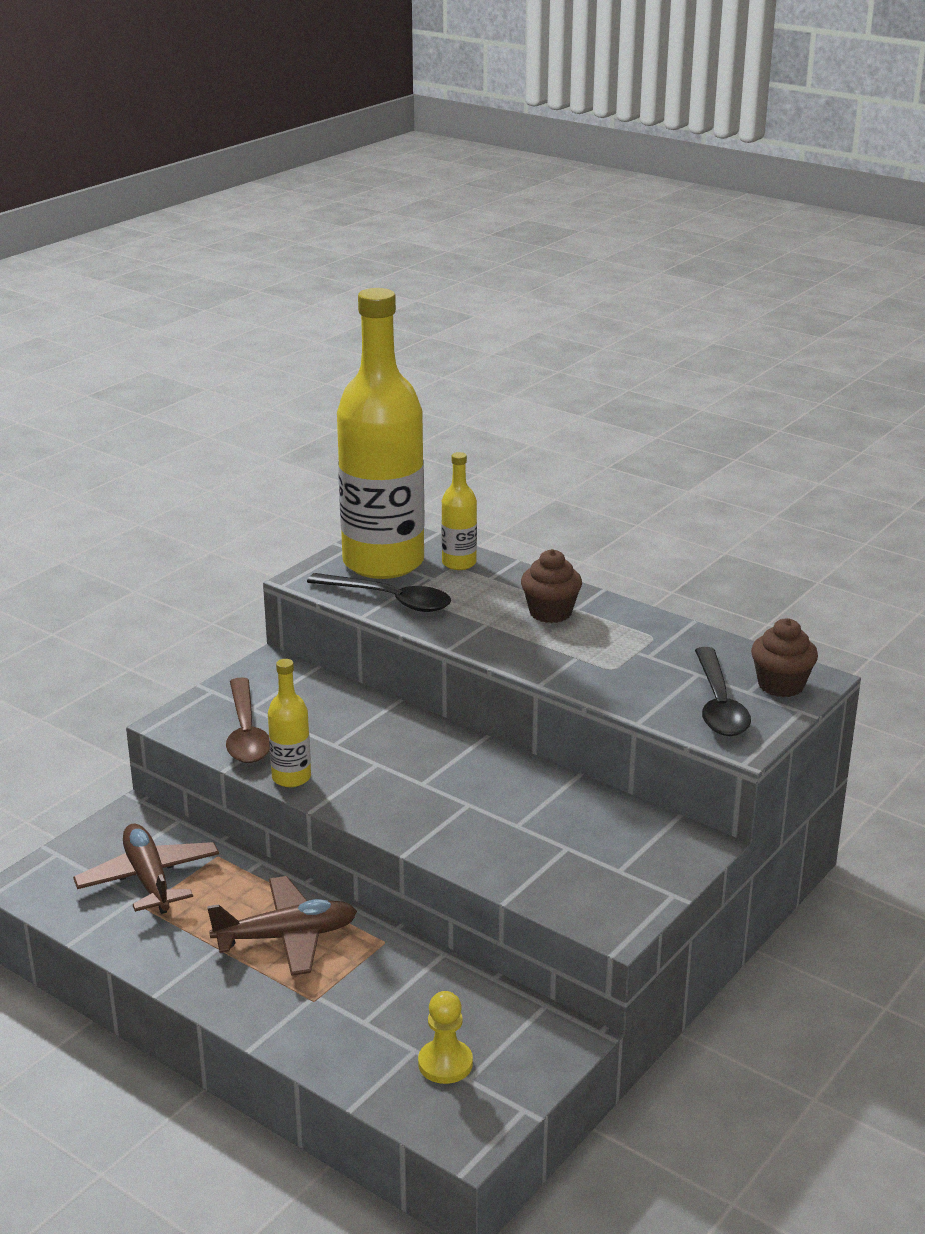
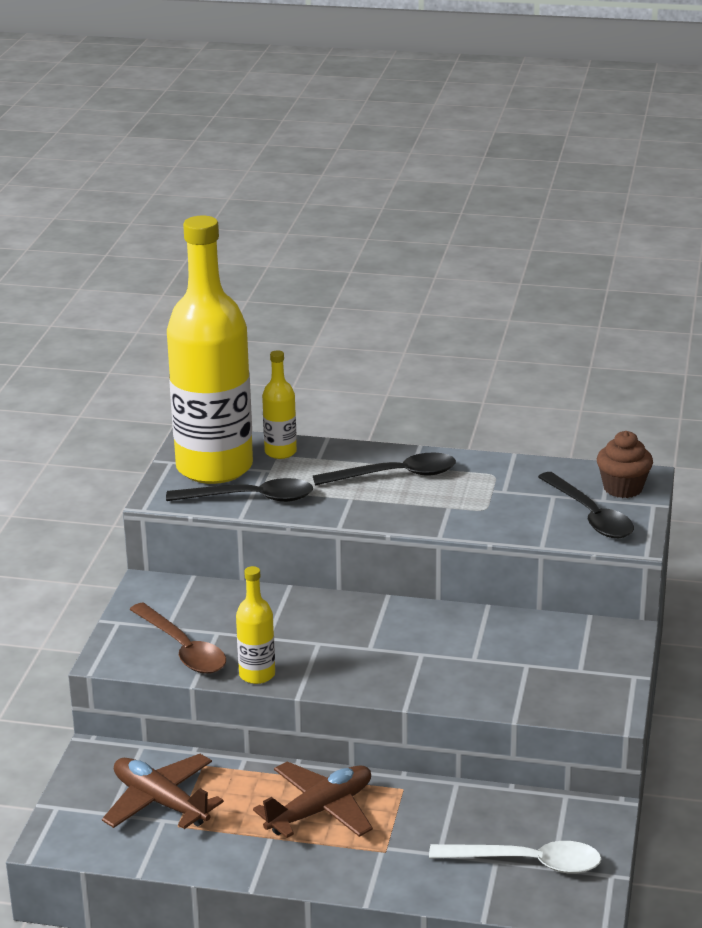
camera: 25 degrees left, 0 degrees up
yellow pawn [418,991,473,1084] -> white spoon [429,841,601,873]
brown cupcake [521,549,582,623] -> black spoon [313,453,456,485]

